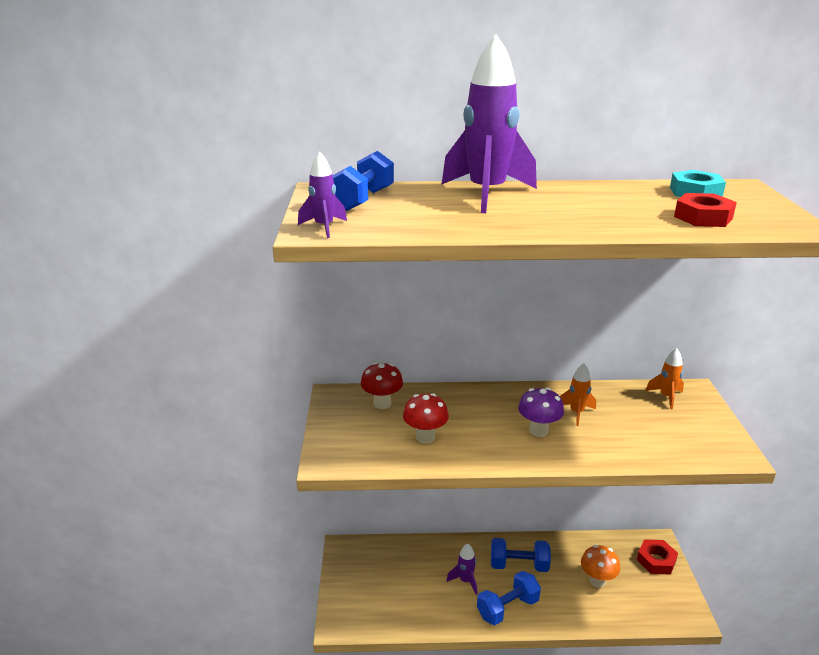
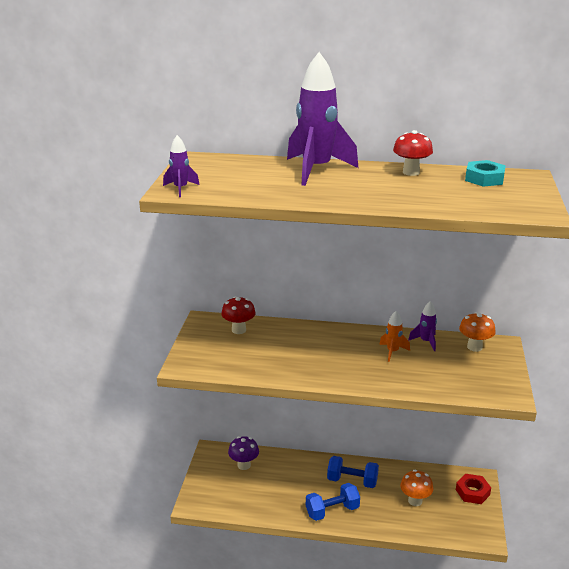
camera: 10 degrees right, 0 degrees up
blue dumbbell [333,151,394,211] -> none
red mushroom [403,393,449,444] -> red mushroom moved to [393,130,433,176]
purple rocket [446,543,477,595] -> purple rocket moved to [408,301,437,351]
purple mushroom [518,388,564,437] -> purple mushroom moved to [228,436,259,470]
orange rocket [645,348,684,409] -> orange mushroom [459,312,496,352]
red nut [674,193,737,227] -> none

